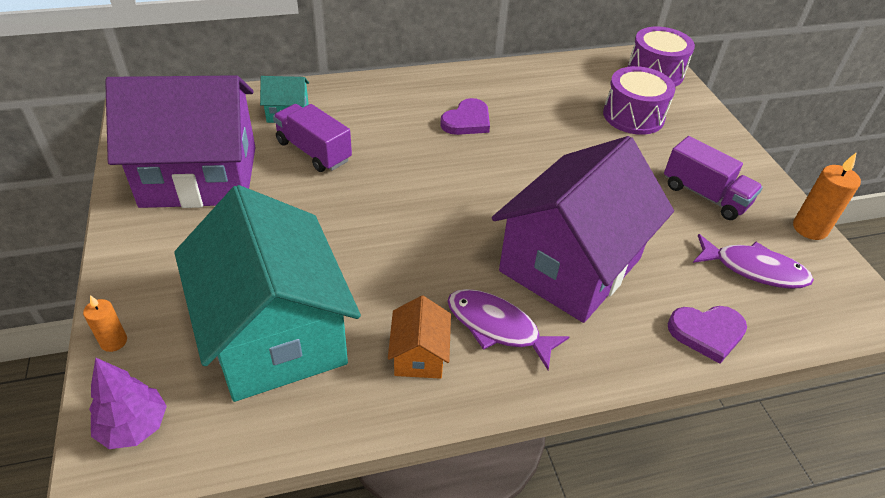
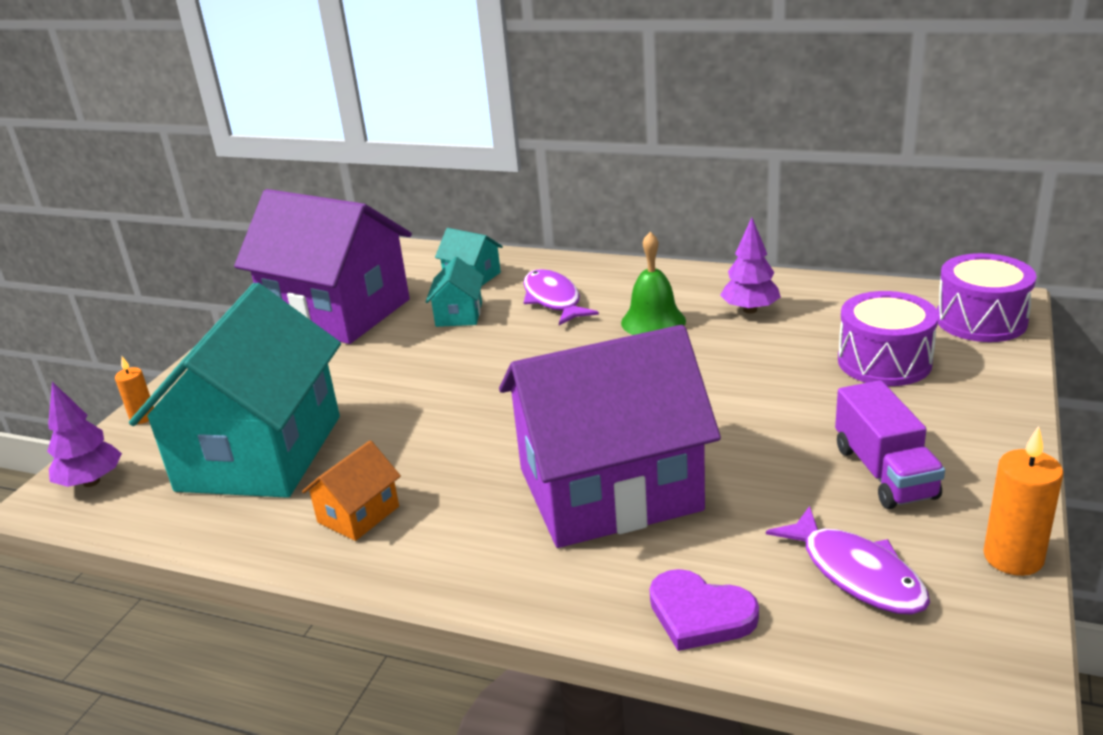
camera: 40 degrees right, 15 degrees down
purple truck [273,104,352,172] -> turquoise house [426,256,484,327]
purple heart [440,98,490,135] -> green bell [621,232,686,335]
purple fish [448,289,569,370] -> purple fish moved to [523,269,599,325]
none -> purple tree [720,217,781,313]

